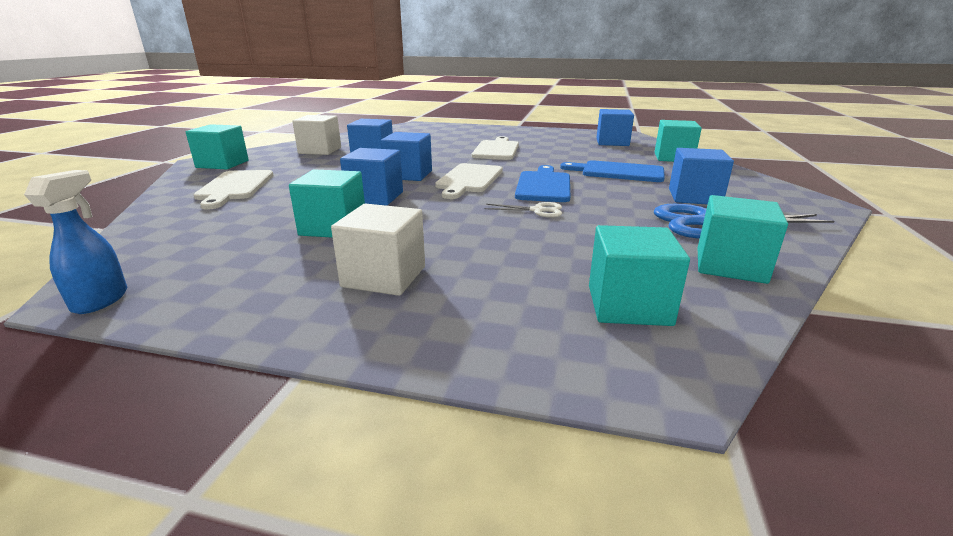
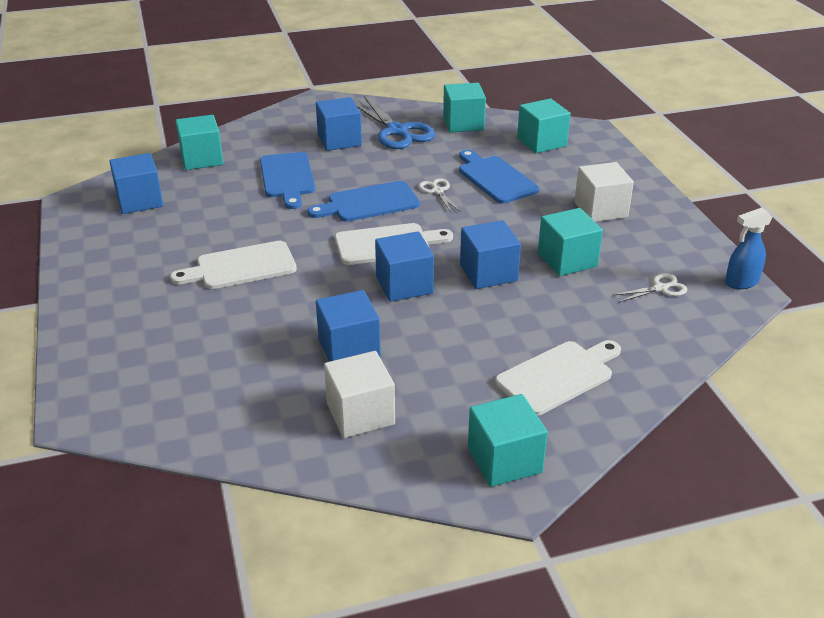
camera: 120 degrees left, 10 degrees up
none -> blue cutting board [459,150,539,204]
none -> white scissors [614,274,687,303]

